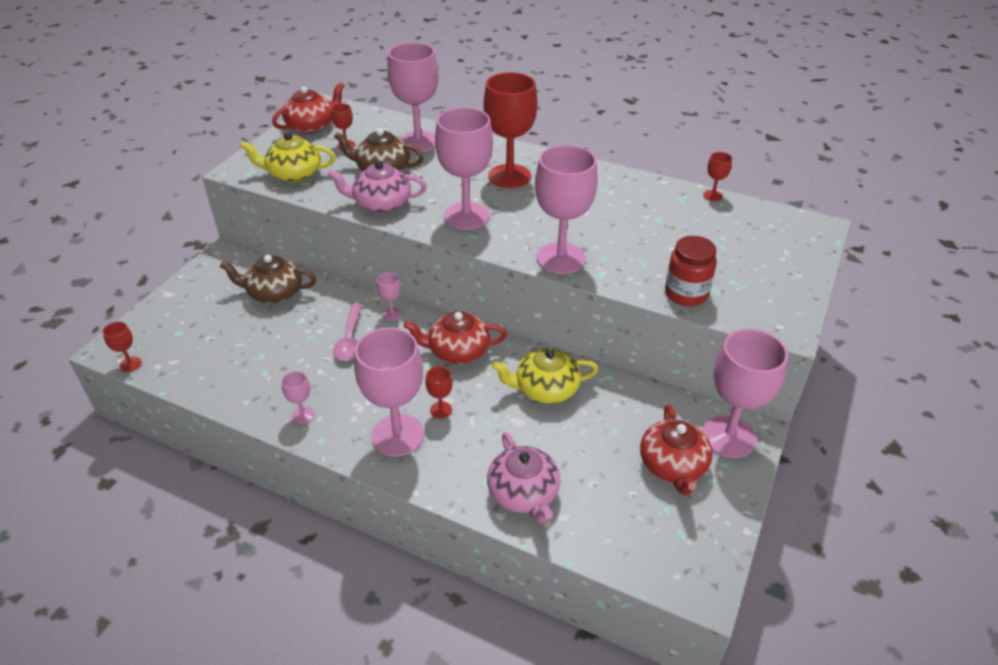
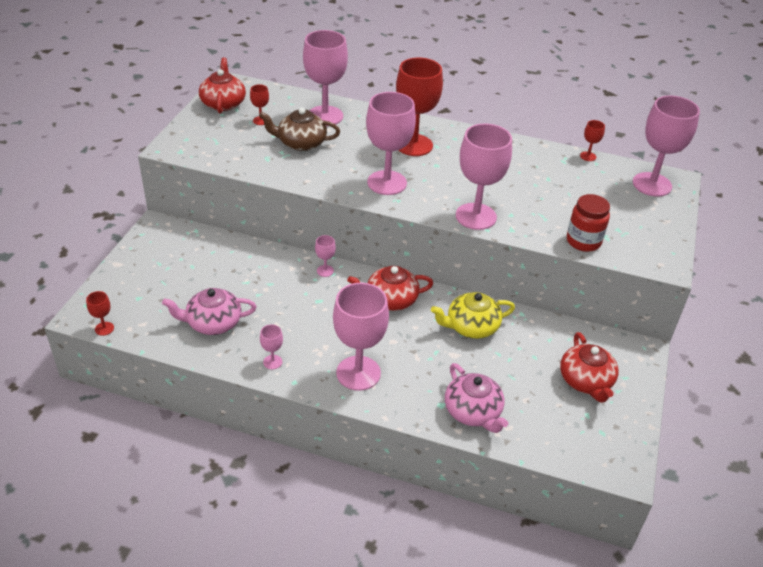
camera: 10 degrees left, 0 degrees up
brown teapot [219,255,317,304] -> none
yellow teapot [240,132,336,183] -> none
red teapot [272,82,345,134] -> red teapot turned 45 degrees counterclockwise [199,57,246,114]
pink teapot [328,161,427,213] -> pink teapot moved to [162,288,257,335]
pink spoon [333,303,362,361] -> none
red goblet [425,366,453,419] -> none
pink goblet [702,329,788,458] -> pink goblet moved to [633,96,700,197]

